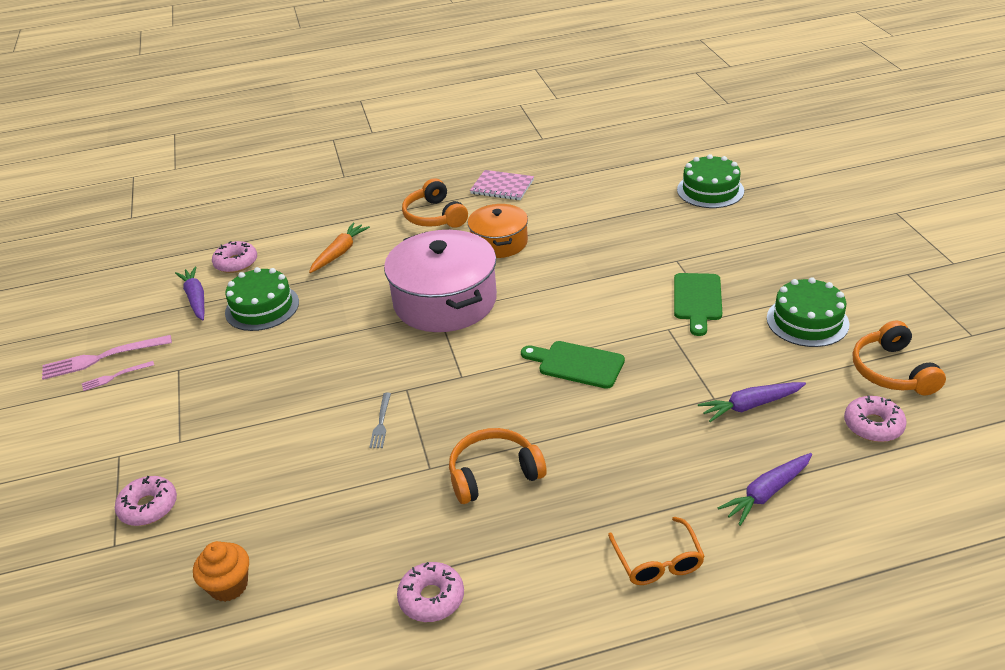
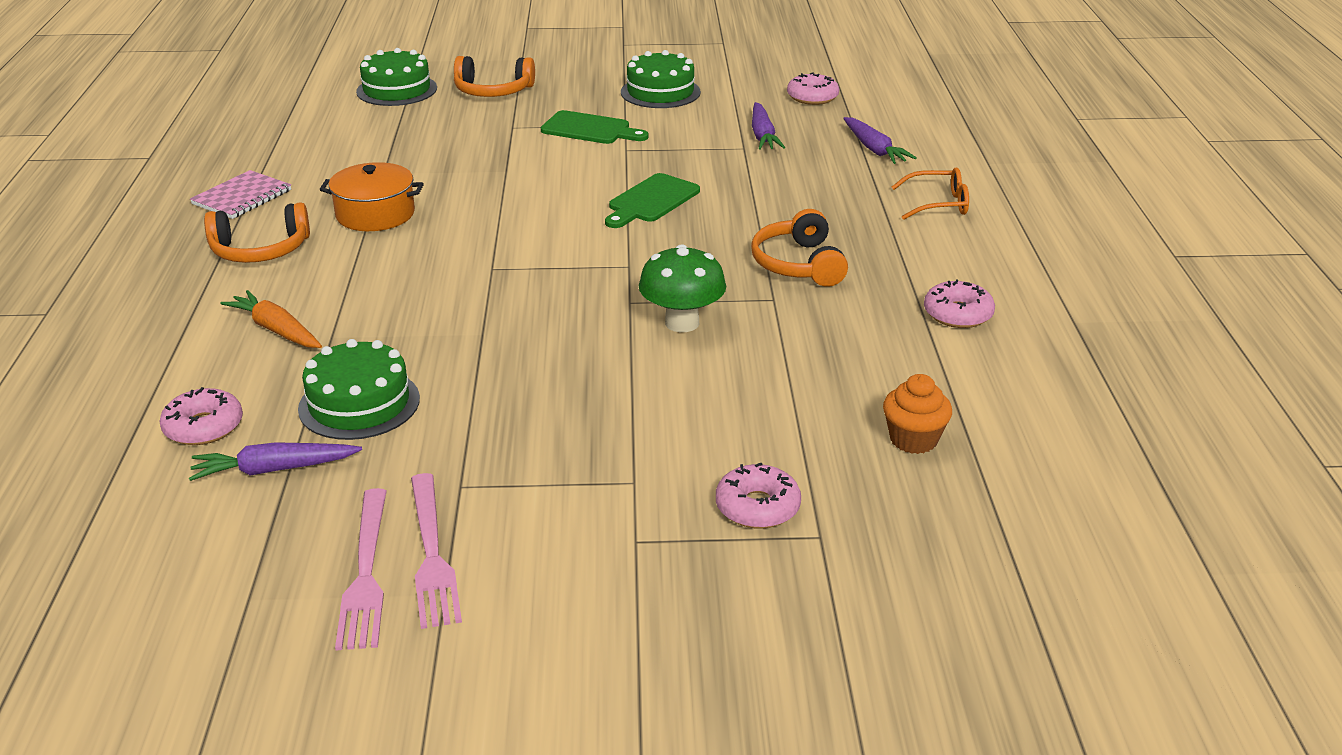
camera: 80 degrees left, 5 degrees down
pink fork [82,361,154,391] -> pink fork [411,473,462,629], size x1.83
grey fork [369,393,391,448] -> green mushroom [639,244,726,332]
pink pot [384,230,497,332] -> none
orange headphones [853,320,946,395] -> orange headphones moved to [454,56,535,97]

